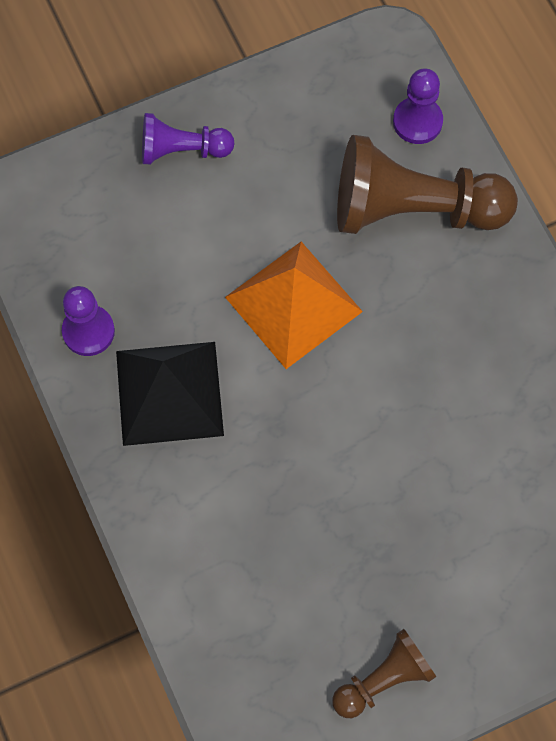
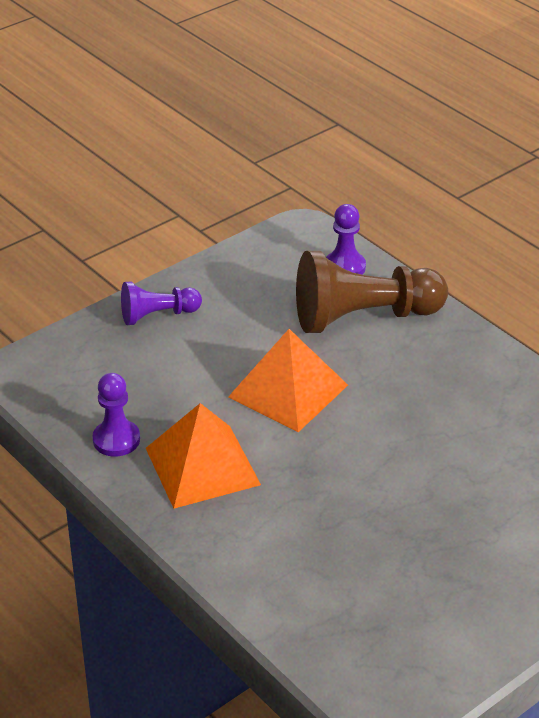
camera: 15 degrees left, 30 degrees down
black pyramid [116,342,224,446] -> orange pyramid [146,403,261,509]
brown pawn [332,629,436,718] -> none

